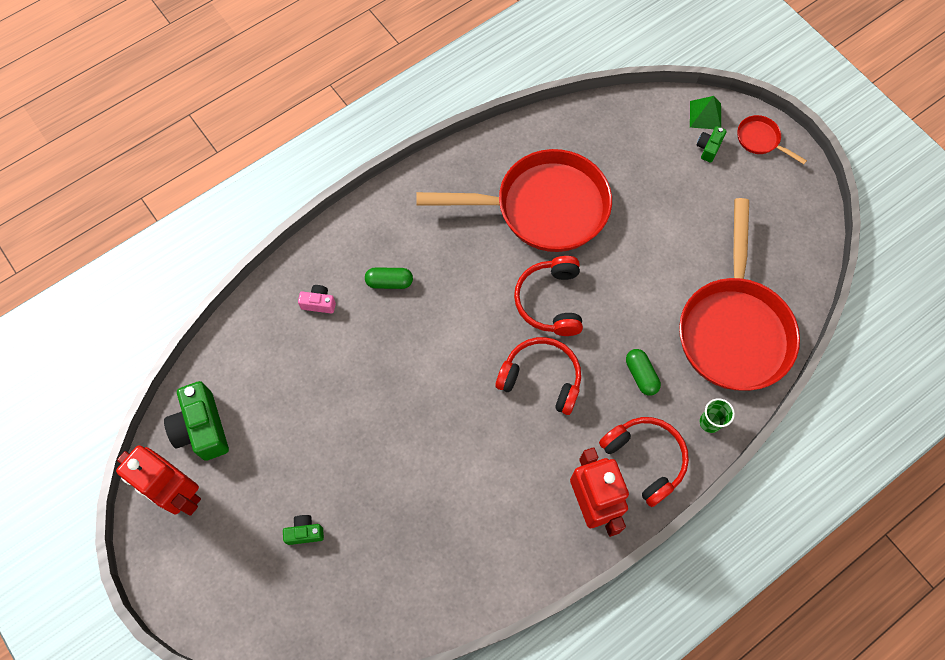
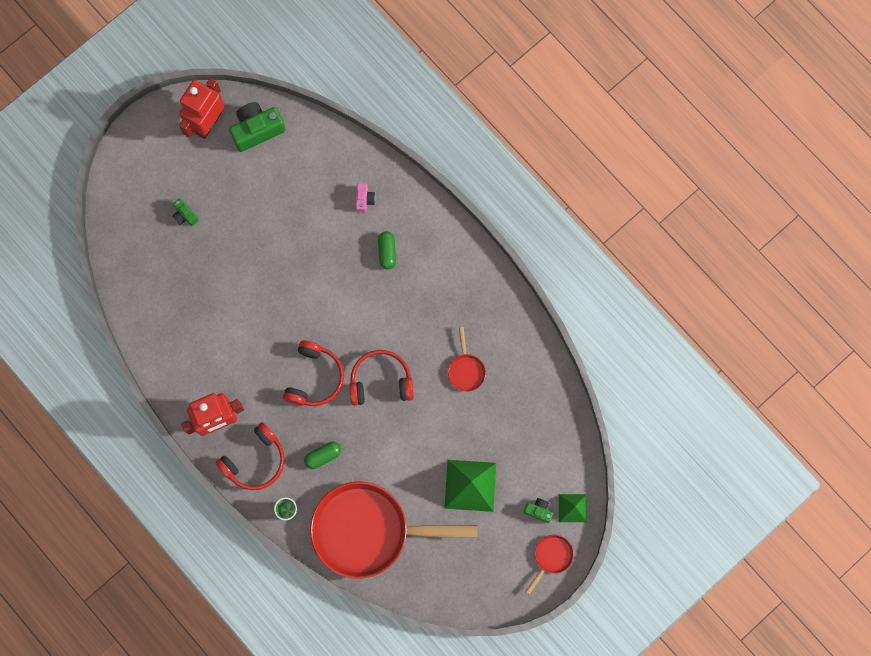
camera: 85 degrees right, 10 degrees up
green camera [283,515,324,545] -> green camera turned 150 degrees clockwise [172,198,199,226]
red pan [416,149,612,252] -> red pan [448,327,486,392], size x0.40
none -> green pyramid [444,460,496,512]

